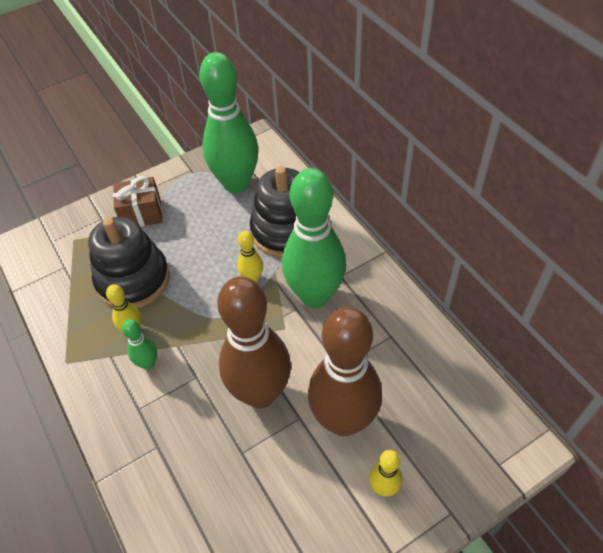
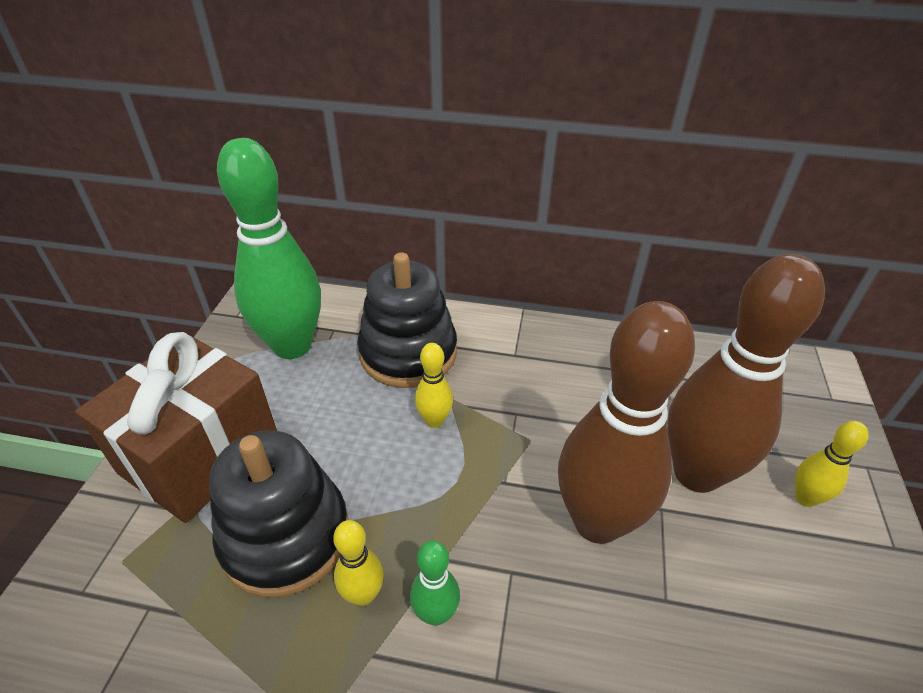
camera: 50 degrees left, 10 degrees down
brown gift [113,176,162,227] -> brown gift [75,332,277,523], size x1.81
green bowling pin [282,168,346,308] -> none

